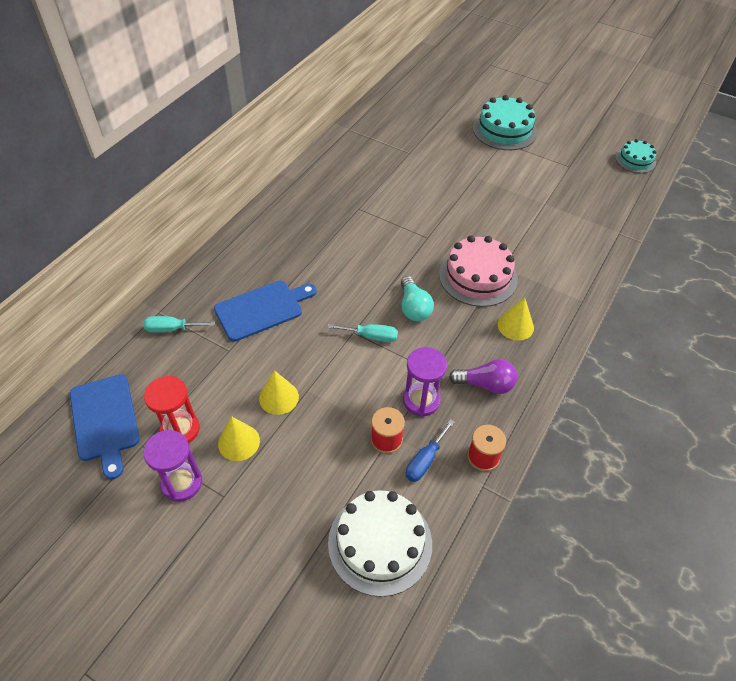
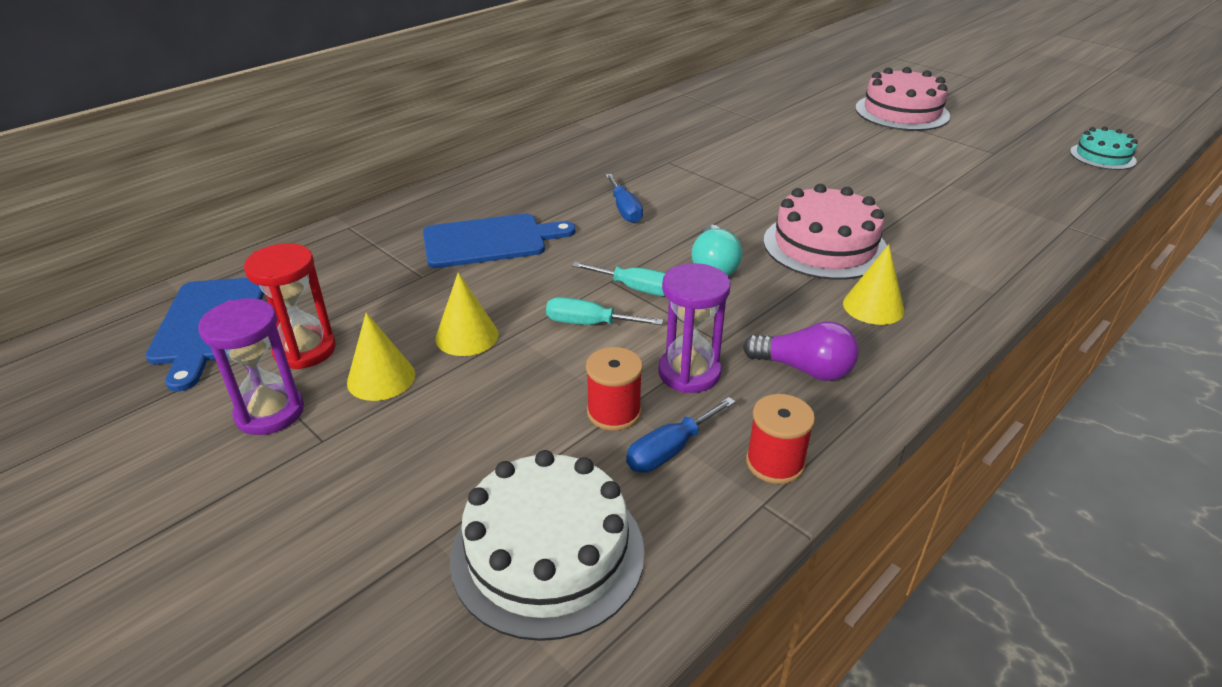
camera: 15 degrees right, 15 degrees down
turquoise screwdriver [143,316,215,332] -> turquoise screwdriver moved to [546,297,663,325]
turquoise cake [473,95,537,150] -> pink cake [855,67,950,131]
none -> blue screwdriver [605,174,643,223]

